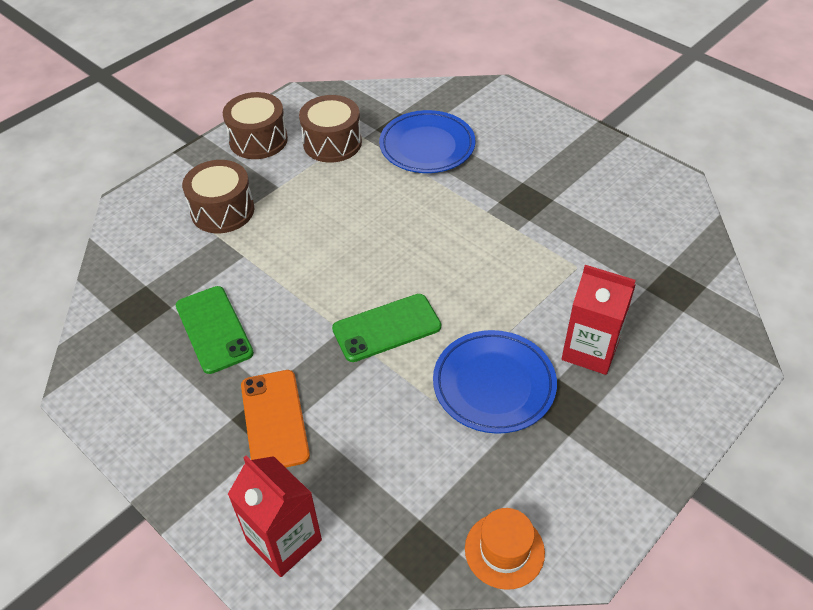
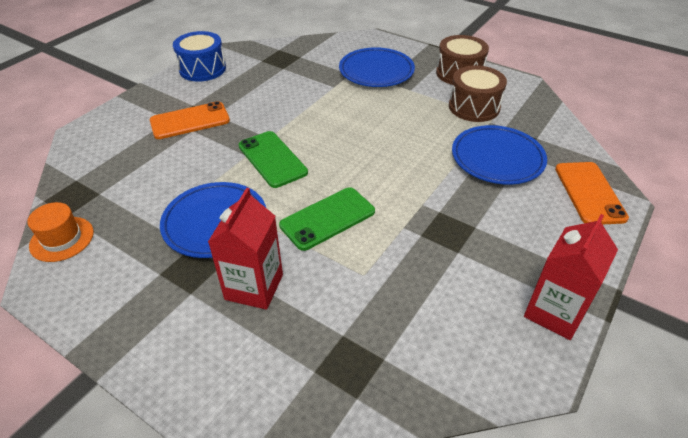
camera: 80 degrees right, 5 degrees down
green phone [176,286,254,374] -> green phone moved to [279,187,375,251]
brown drum [182,160,254,233] -> blue plate [339,47,415,87]
red carton [228,455,322,577] -> red carton moved to [524,214,618,340]
none -> blue drum [173,31,226,82]
none -> orange phone [555,162,629,224]

